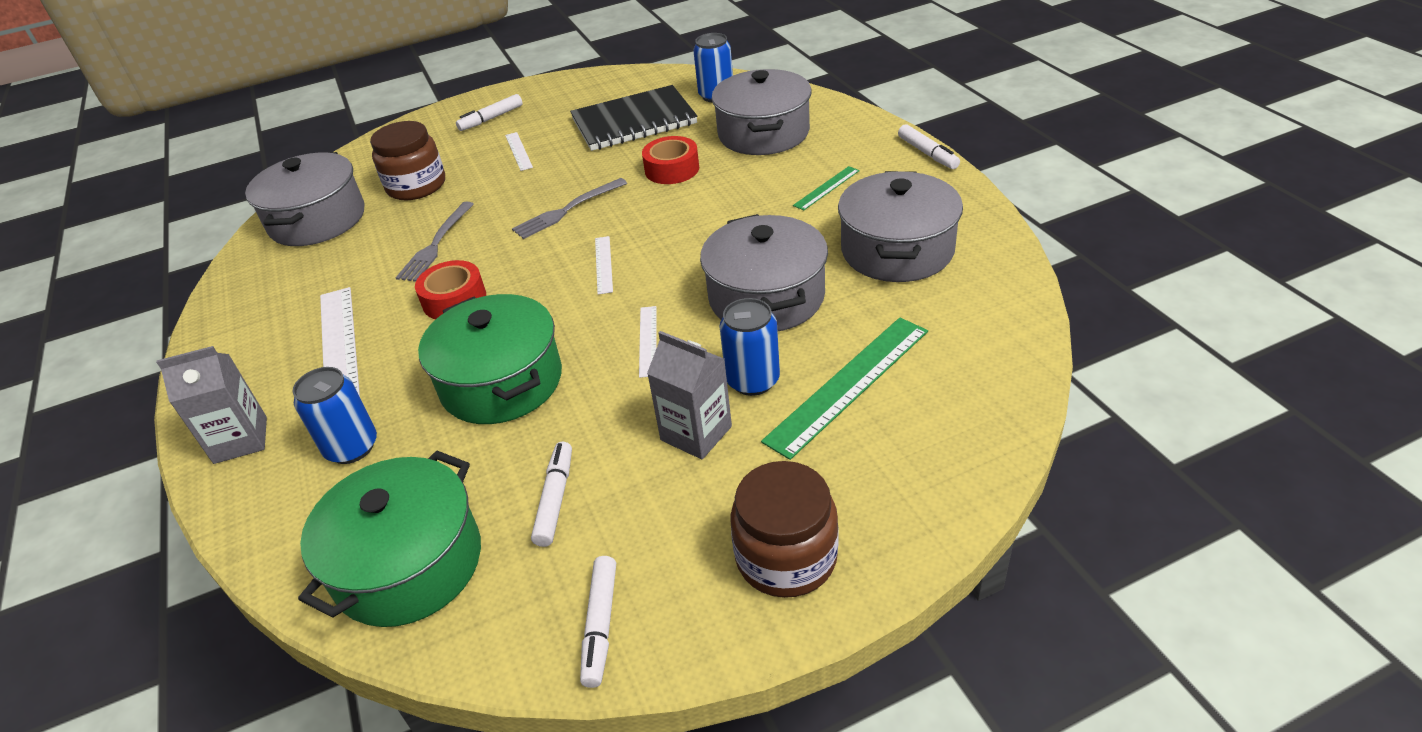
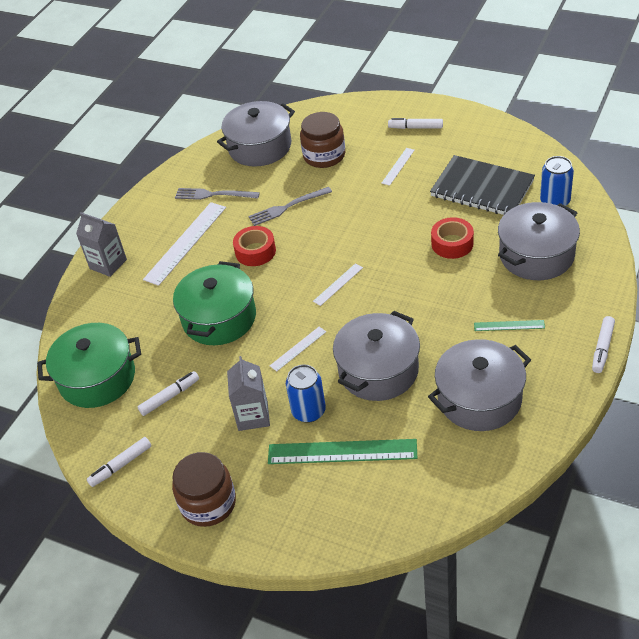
camera: 50 degrees right, 5 degrees up
blue can [293,367,377,464] -> none
grey fork [512,178,627,239] -> grey fork moved to [175,188,260,200]

